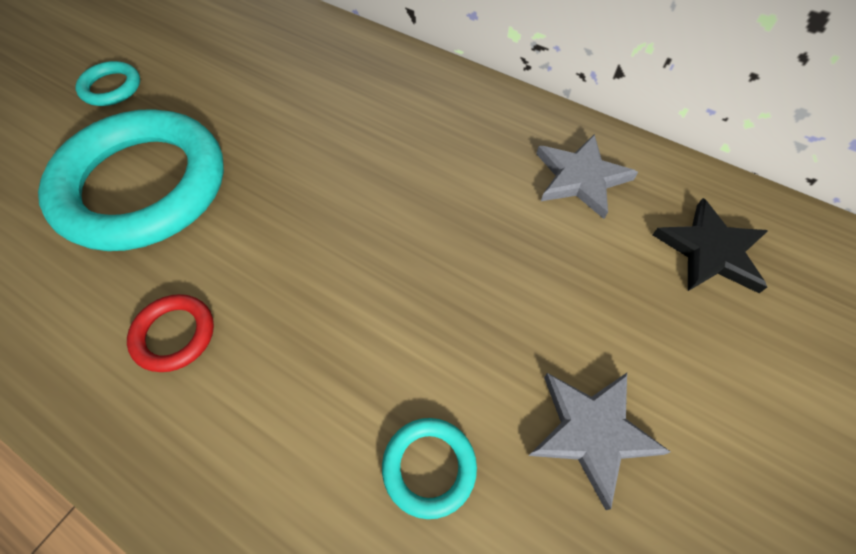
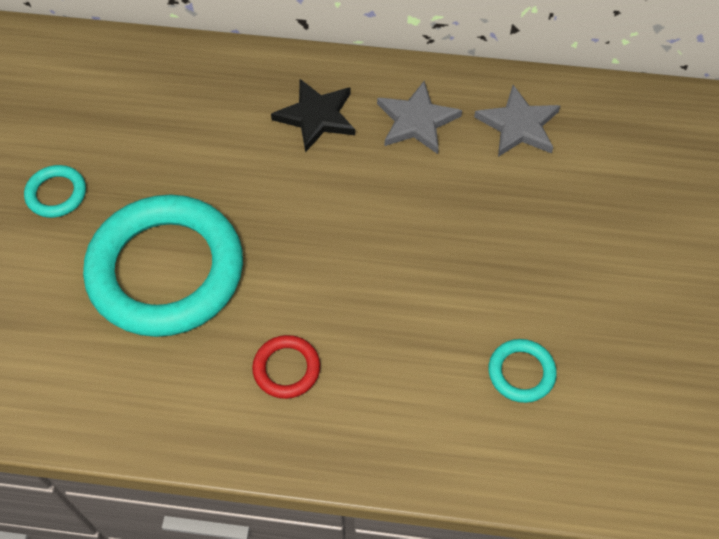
camera: 25 degrees left, 0 degrees up
grey star [528,373,671,510] -> grey star moved to [377,81,462,154]
black star [653,198,768,293] -> black star moved to [271,79,355,152]

